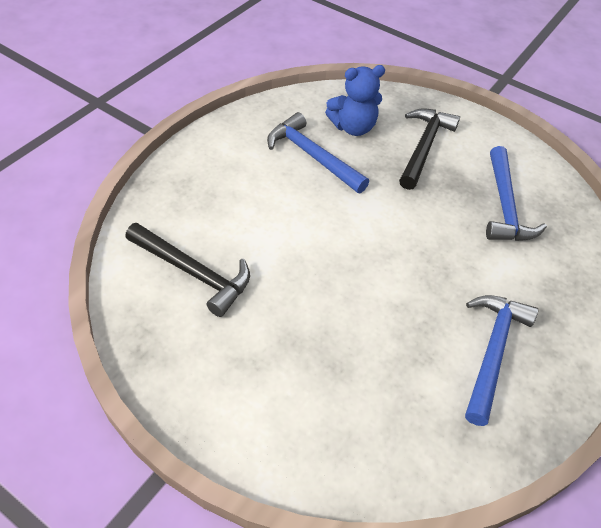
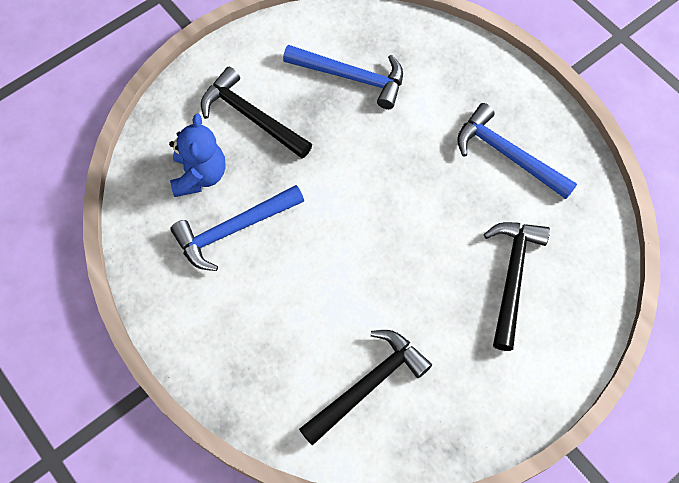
camera: 70 degrees left, 15 degrees up
none -> black hammer [484,222,550,351]

